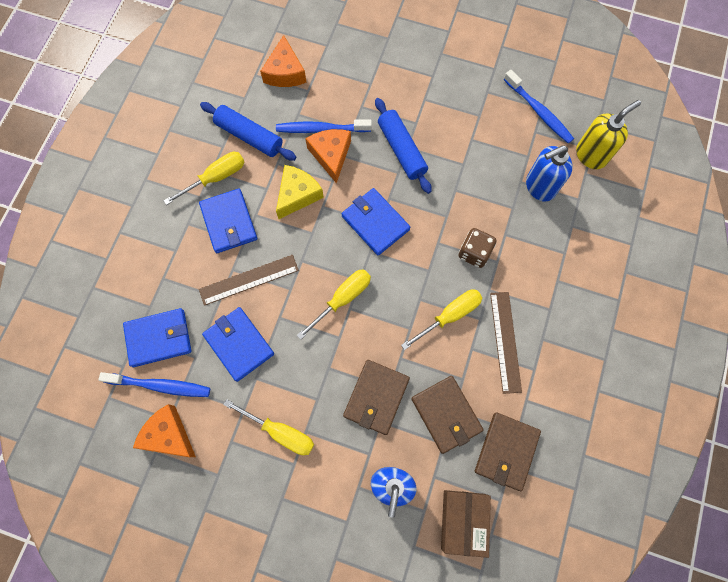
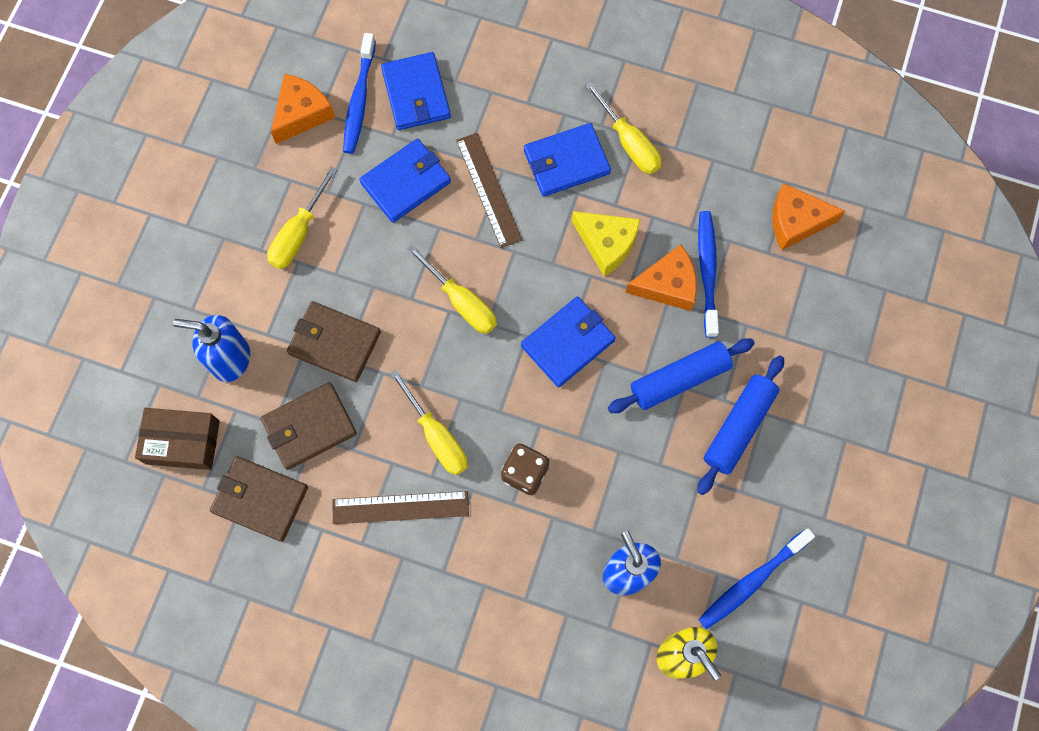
camera: 90 degrees right, 0 degrees up
blue rolling pin [200,102,296,161] -> blue rolling pin moved to [698,355,784,495]

